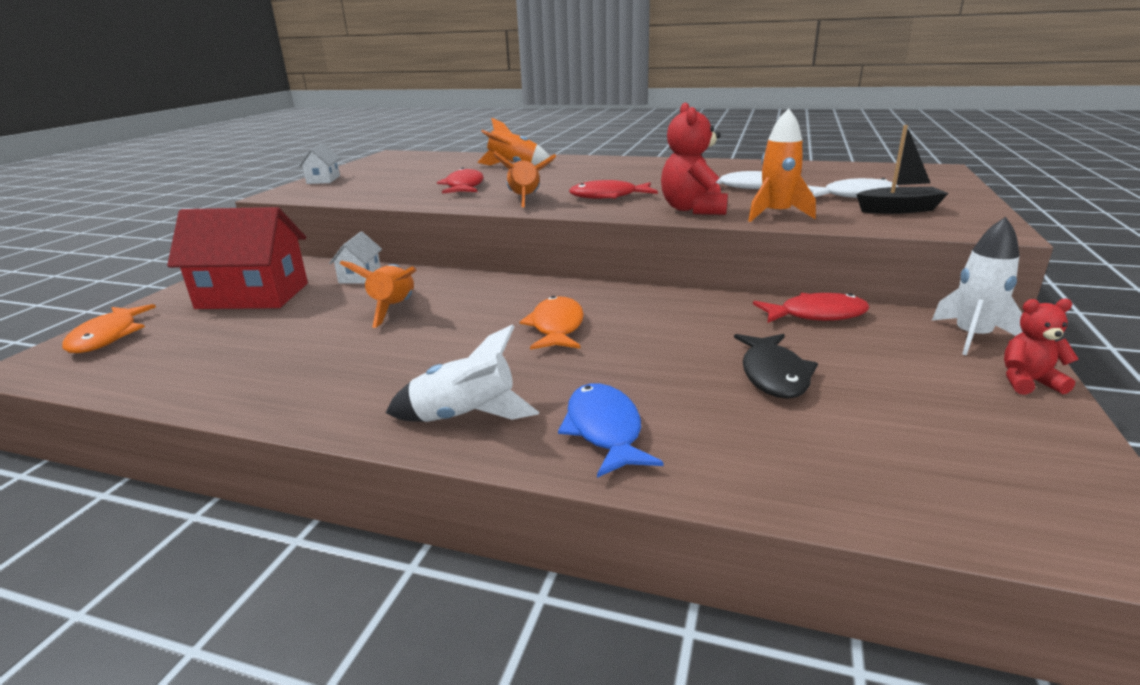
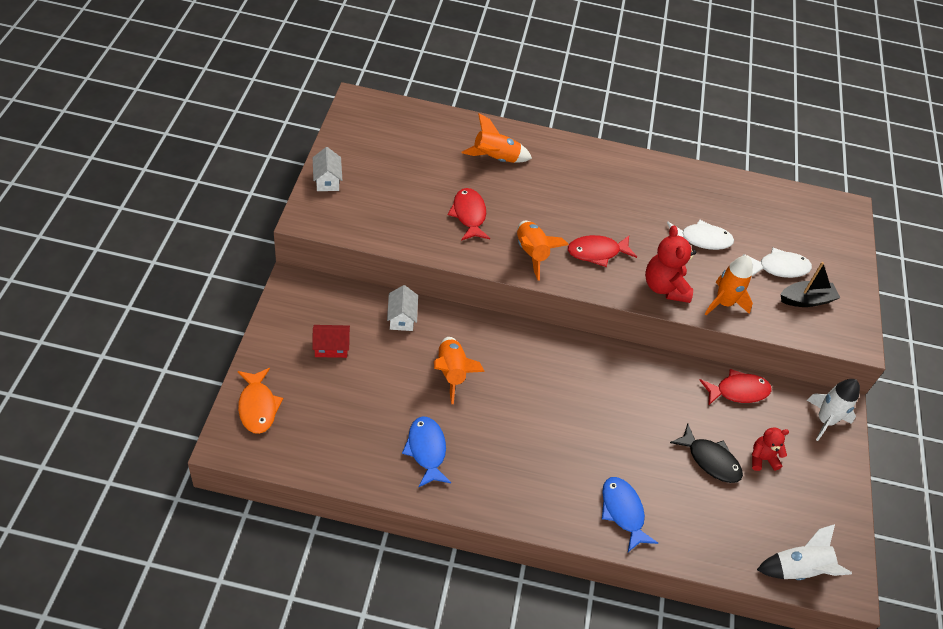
camera: 15 degrees left, 25 degrees up
red house [167,207,308,309] -> red house [312,325,350,358], size x0.48
white rocket [386,324,539,422] -> white rocket moved to [757,524,852,580]
orange fish [520,296,584,350] -> none
black fish [734,334,818,399] -> black fish turned 45 degrees counterclockwise [670,424,743,483]
red teddy bear [1004,299,1079,395] -> red teddy bear moved to [752,427,789,471]
none -> blue fish [402,416,451,487]

